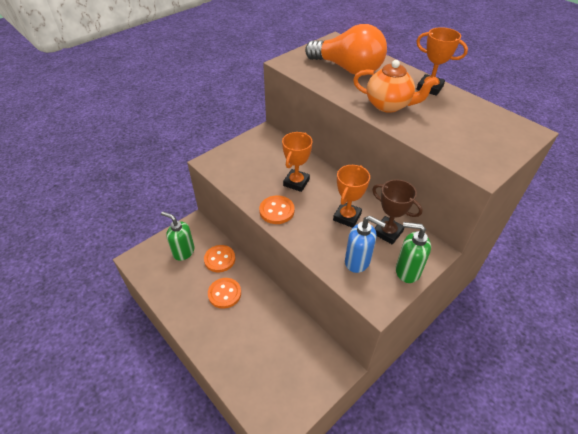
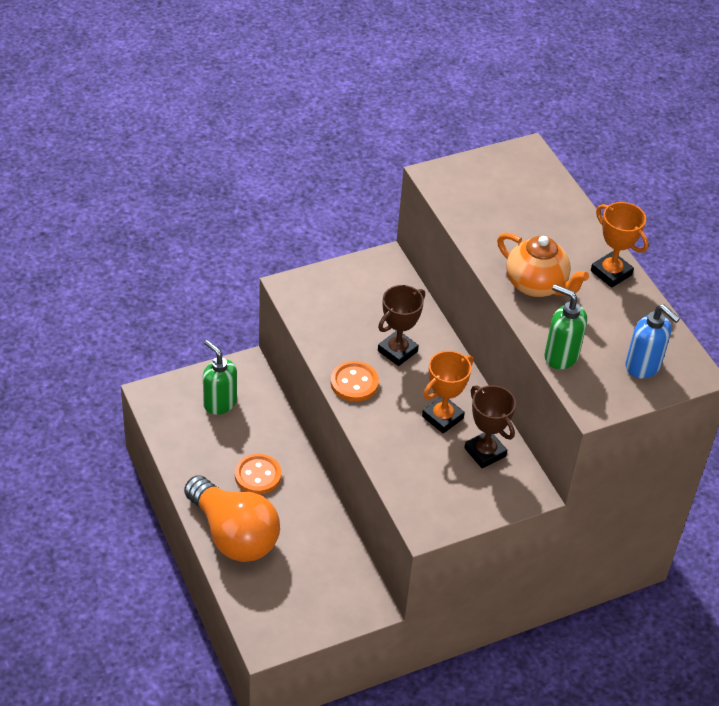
camera: 15 degrees right, 0 degrees up
orange button [204,245,235,272] -> none
orange trophy [282,132,313,192] -> brown trophy [378,285,425,366]
orange light bulb [305,24,387,76] -> orange light bulb moved to [184,475,280,562]
blue soap dispenser [345,216,386,273] -> blue soap dispenser moved to [625,304,680,379]
green soap dispenser [396,222,431,283] -> green soap dispenser moved to [544,284,587,369]

